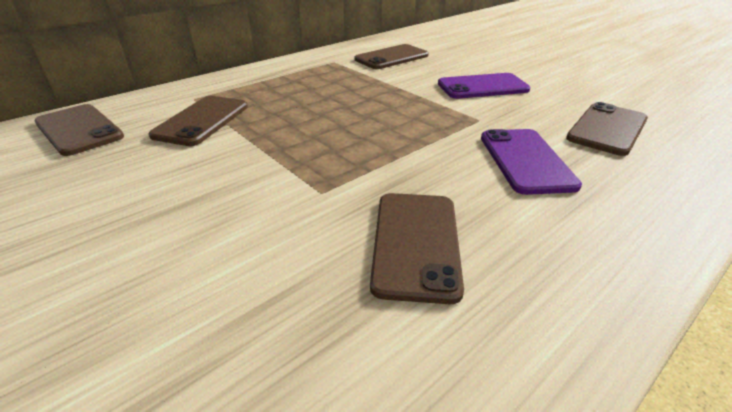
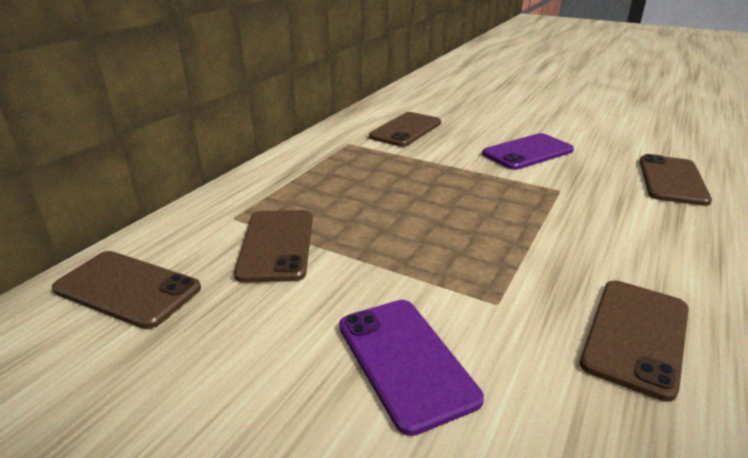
camera: 20 degrees left, 5 degrees down
brown phone [370,193,464,304] -> brown phone turned 45 degrees clockwise [580,280,689,402]
purple phone [481,129,582,195] -> purple phone moved to [339,300,484,436]

